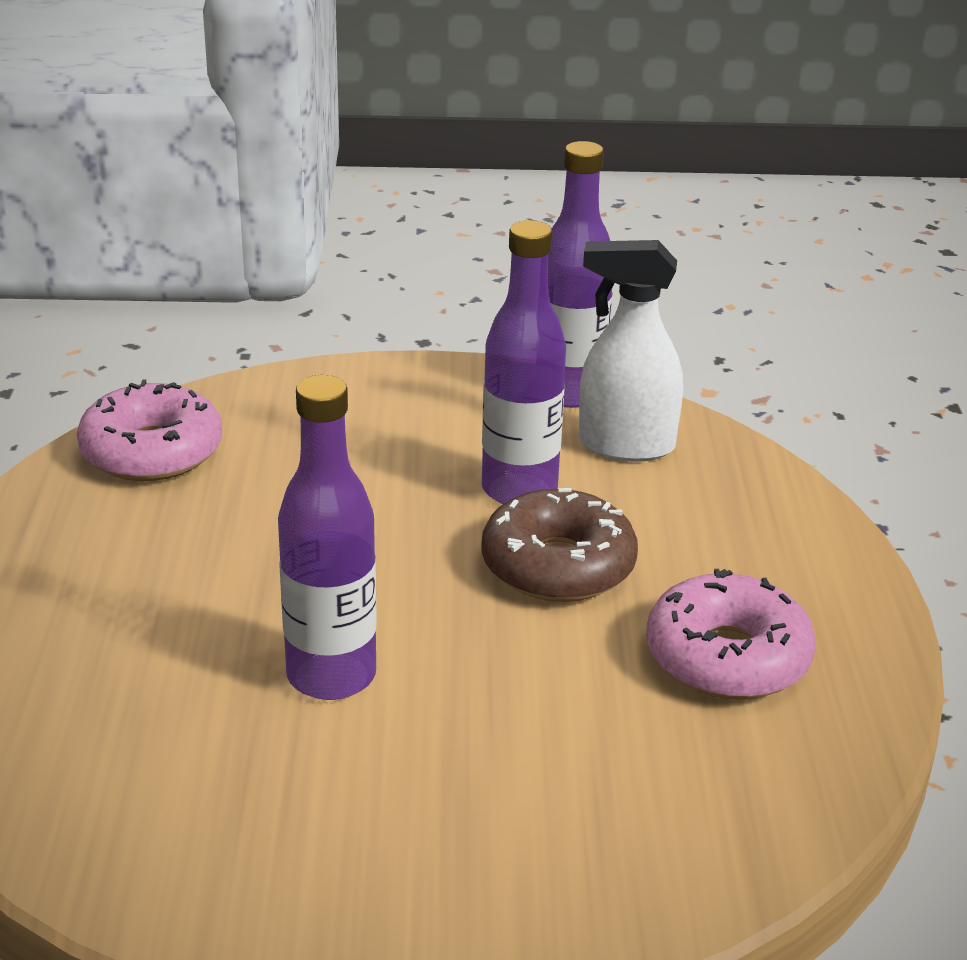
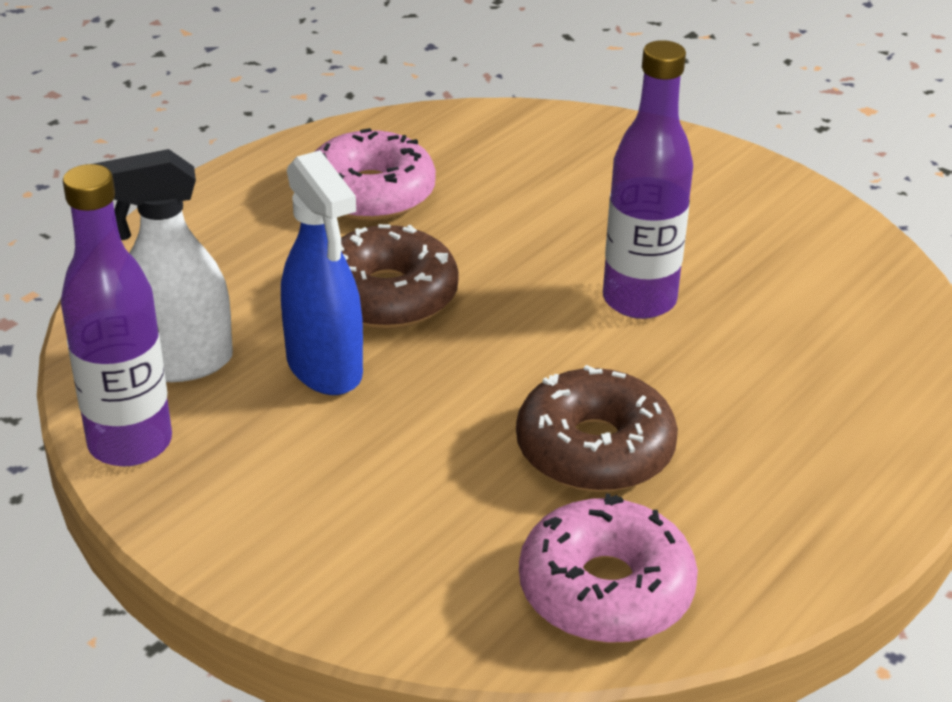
camera: 140 degrees left, 5 degrees up
purple bottle [482,220,566,504] -> blue spray bottle [281,150,363,395]
white spray bottle [579,240,683,462] -> white spray bottle turned 120 degrees clockwise [94,149,233,382]
none -> brown donut [516,365,678,492]

